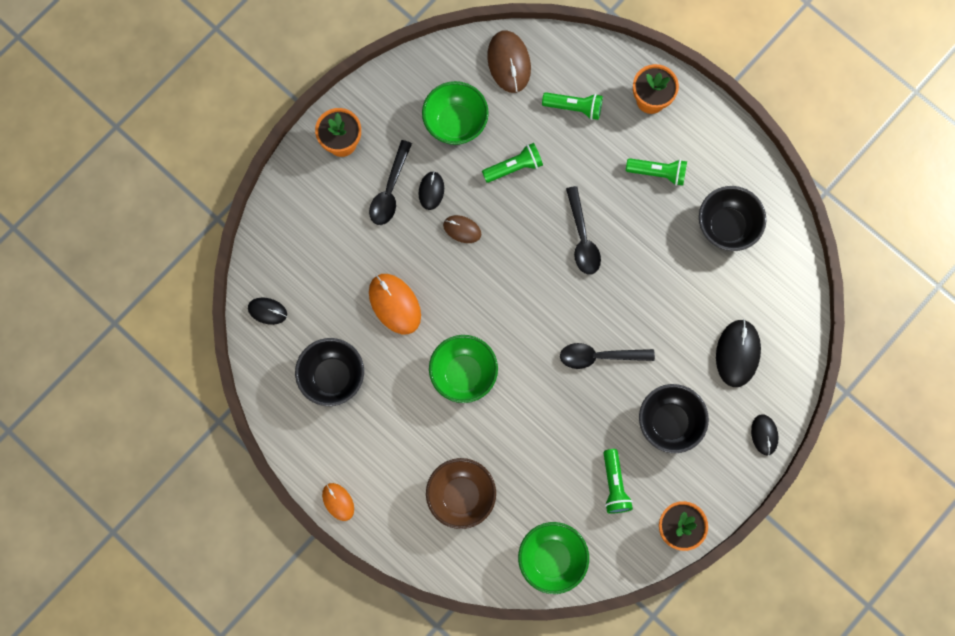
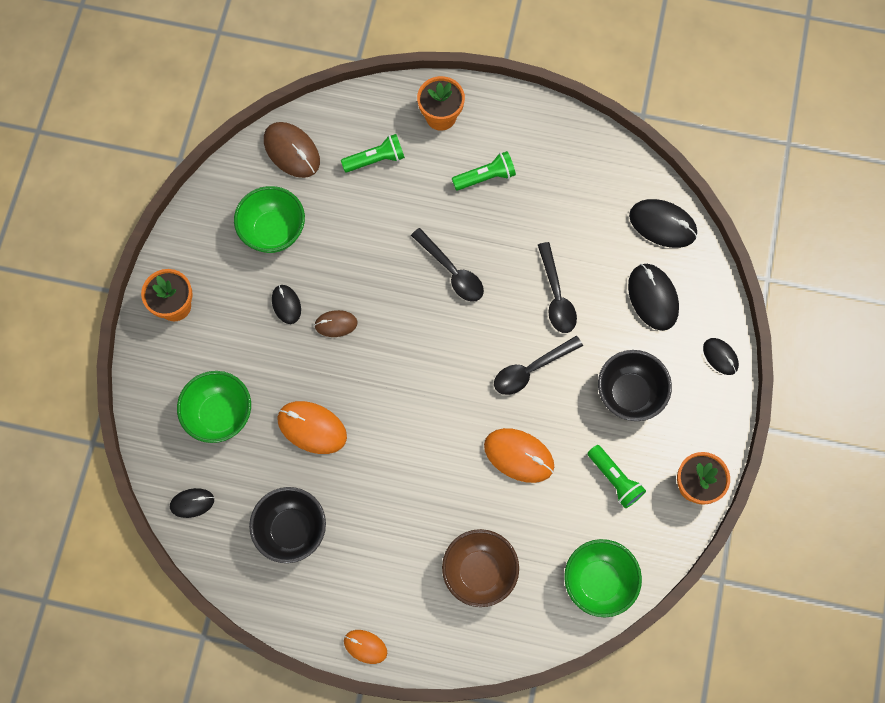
camera: 30 degrees left, 5 degrees down
black spoon [369,140,412,225] -> black spoon moved to [538,242,577,333]
green bowl [429,335,498,403] -> green bowl moved to [177,371,251,443]
green flashlight [482,143,543,183] -> none
black bowl [699,186,766,251] -> none
none -> orange mouse [484,428,554,483]
none -> black mouse [629,199,697,248]

